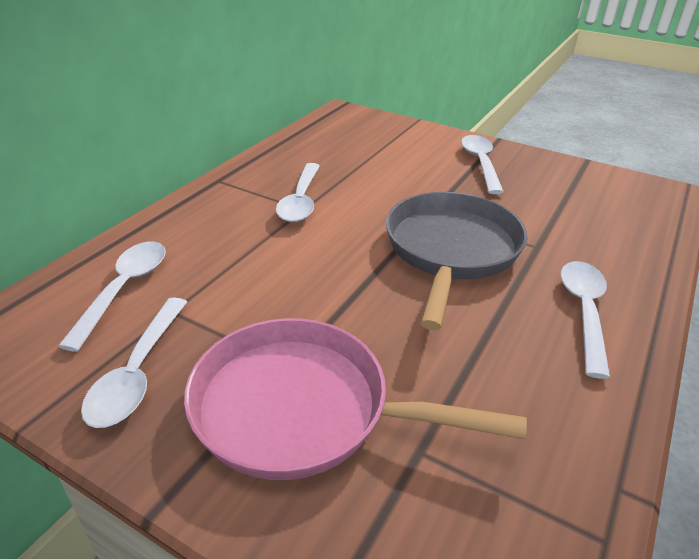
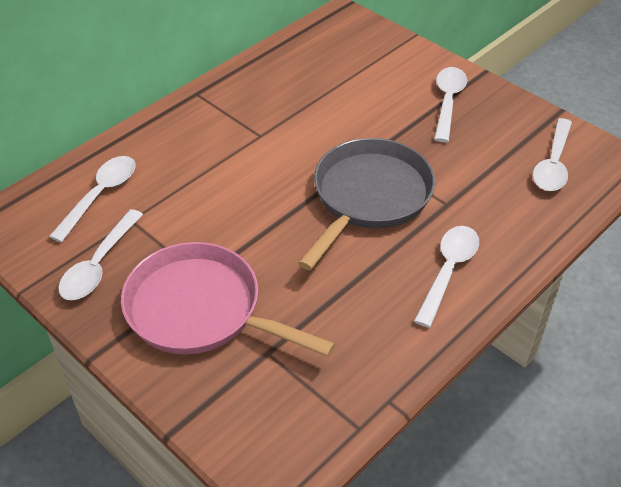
camera: 15 degrees right, 10 degrees up
white spoon [276,163,320,222] -> white spoon moved to [533,118,572,191]

